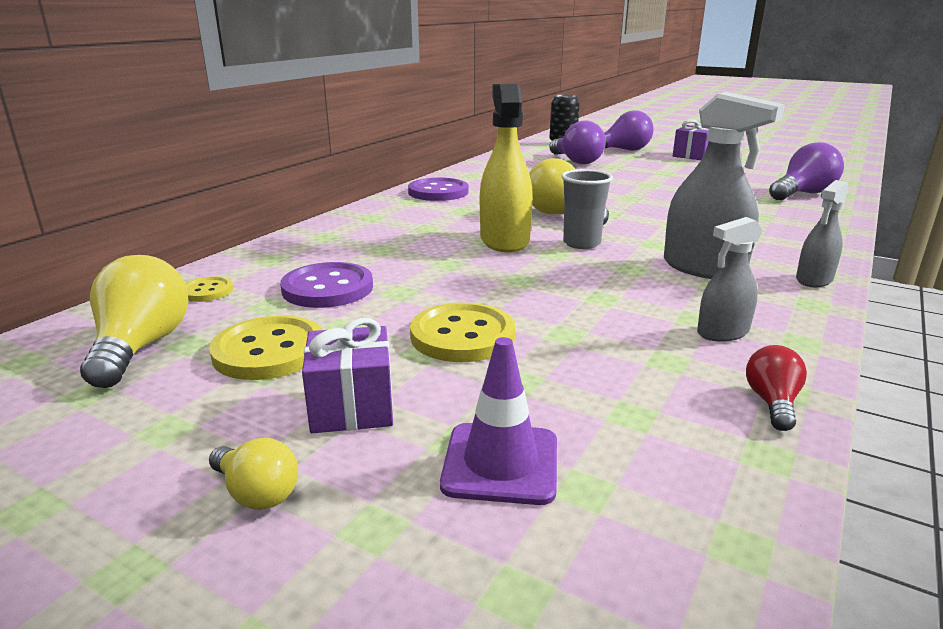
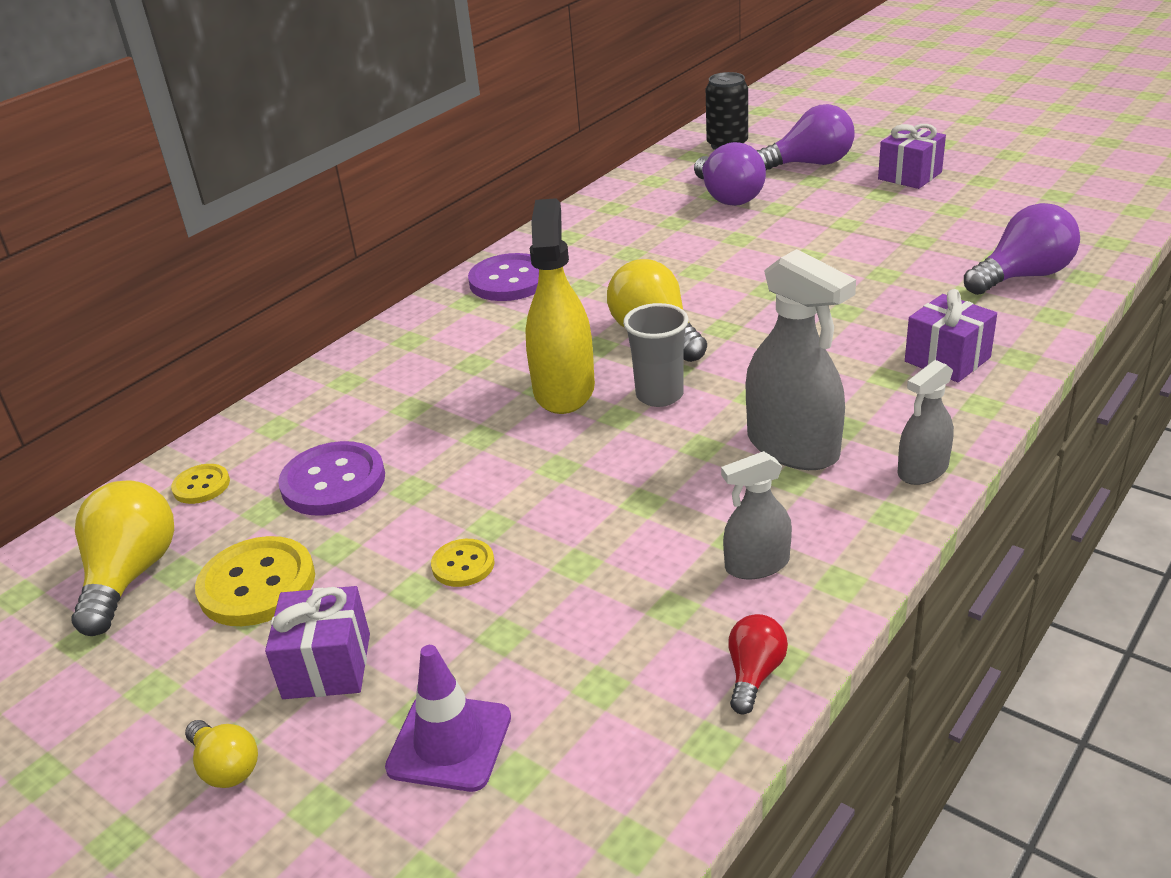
camera: 10 degrees right, 10 degrees up
yellow button [410,303,515,362] -> yellow button [431,539,494,587], size x0.54
none -> purple gift [905,289,997,382]

